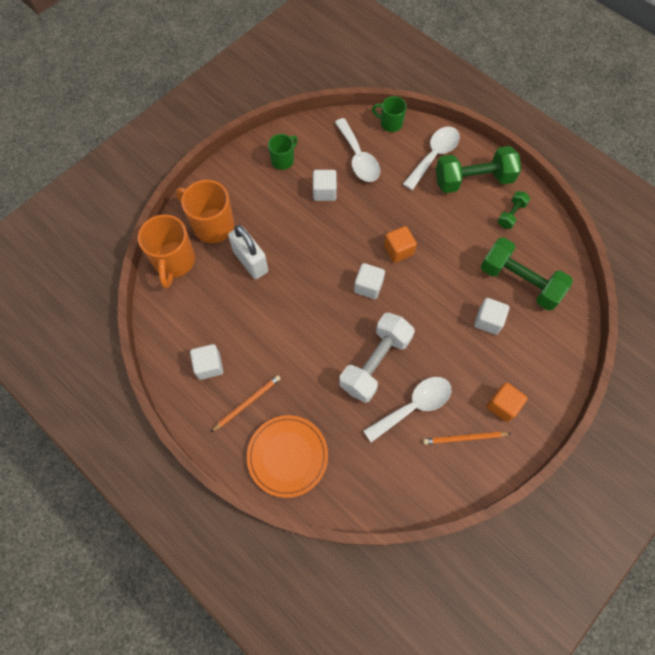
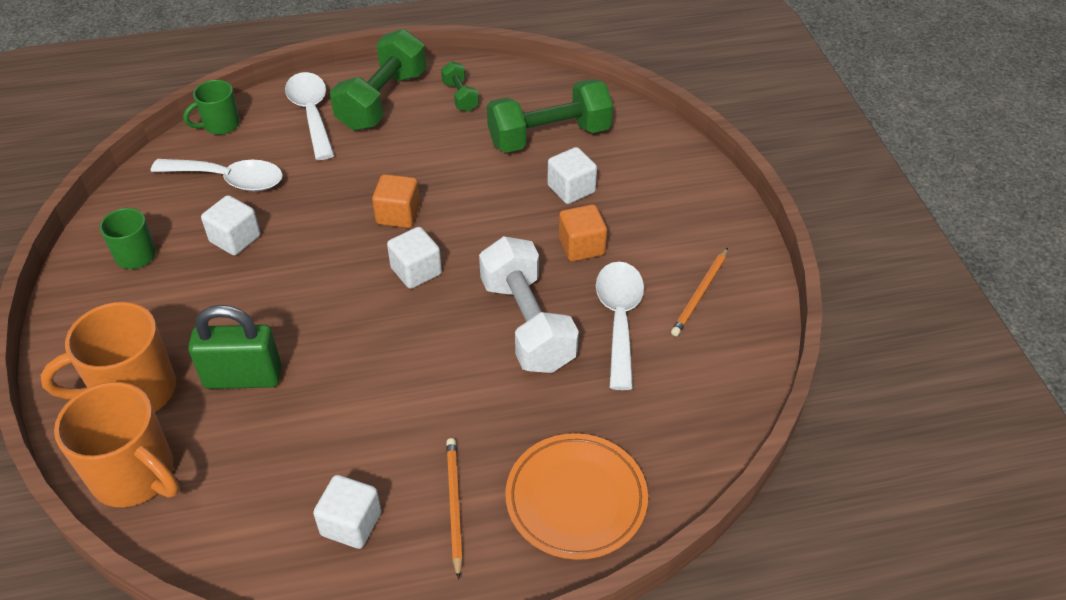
camera: 55 degrees left, 20 degrees down
white padlock [228,225,268,279] -> green padlock [188,305,282,389]
orange cube [487,382,527,422] -> orange cube moved to [559,204,607,262]

